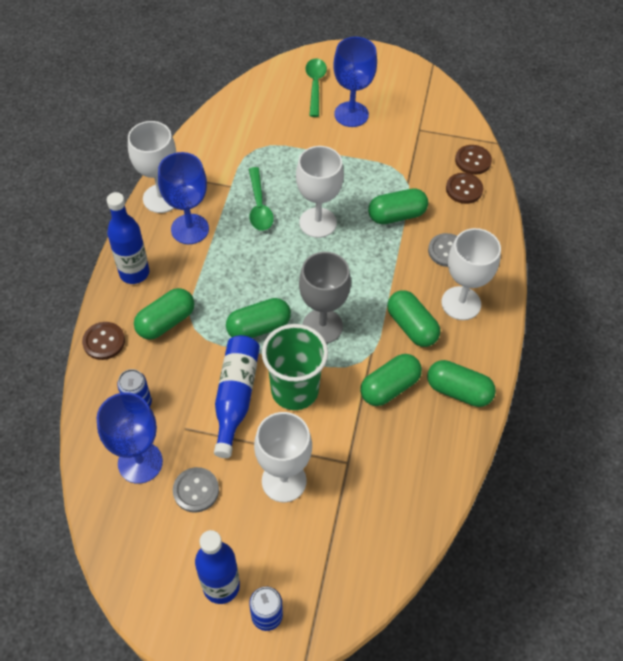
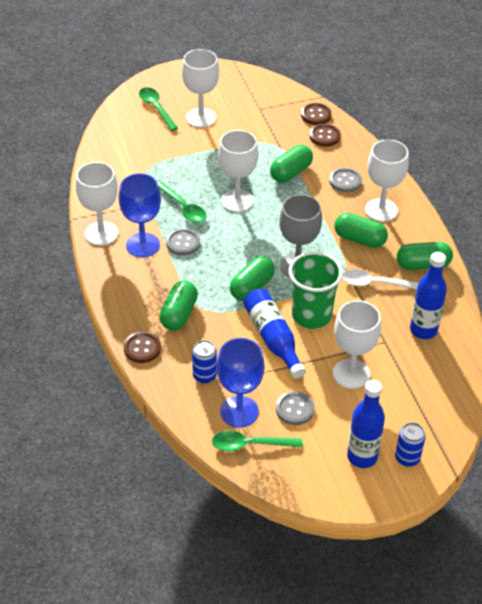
camera: 30 degrees left, 10 degrees down
blue bottle [107,192,149,284] -> blue bottle moved to [410,252,447,339]
blue goblet [333,37,377,127] -> white goblet [182,49,219,128]
green capsule [360,354,422,406] -> white spoon [342,269,418,289]
none -> grey button [166,228,200,256]
none -> green spoon [212,431,303,451]

